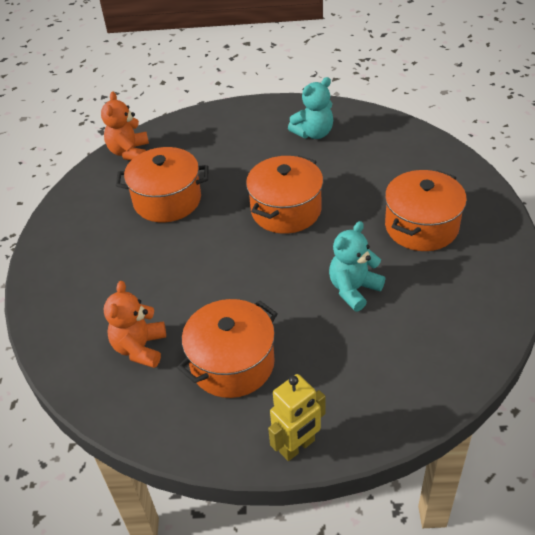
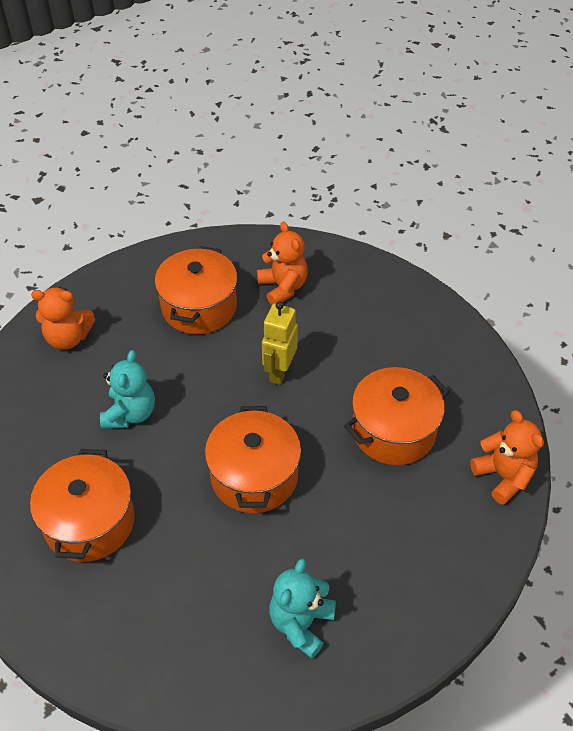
camera: 145 degrees right, 5 degrees up
yellow robot [268,374,326,461] -> yellow robot moved to [262,301,298,385]
none -> orange teddy bear [31,287,95,350]

